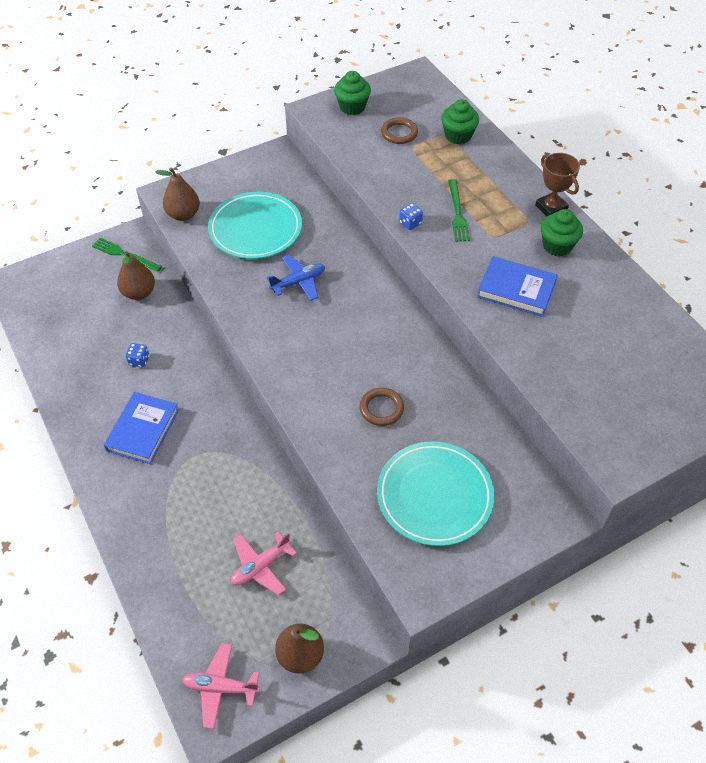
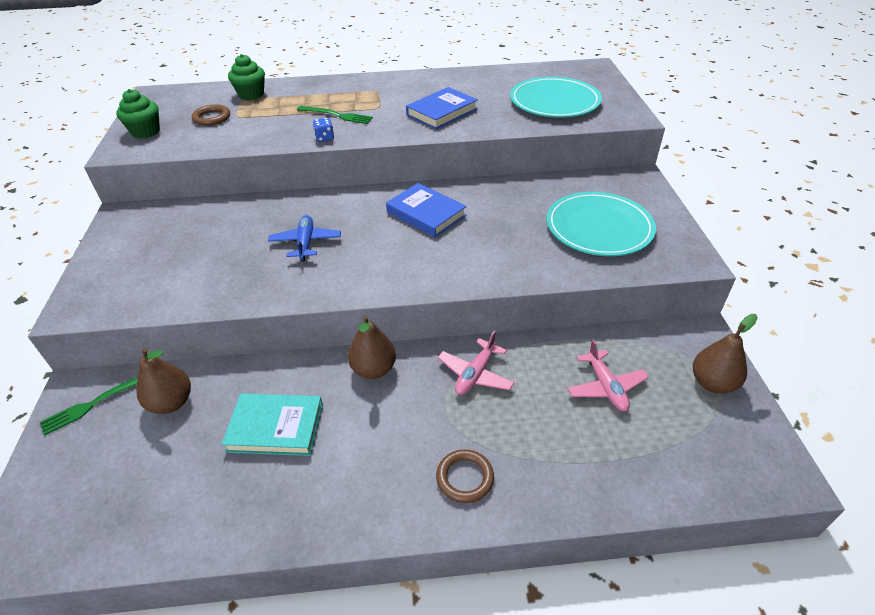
camera: 65 degrees left, 10 degrees down
blue book [104,392,179,464] -> blue book moved to [386,183,467,237]
blue dice [126,343,149,368] -> turquoise book [222,394,323,456]
brown pear [155,167,200,221] -> brown pear moved to [348,315,396,379]
pink plane [182,643,260,729] -> pink plane moved to [438,331,514,395]
turquoise plate [208,192,302,259] -> turquoise plate moved to [510,77,602,118]
brown ring [360,388,404,426] -> brown ring moved to [436,449,494,503]
brown trophy [535,153,580,216] -> none
green cupcake [541,209,583,256] -> none

